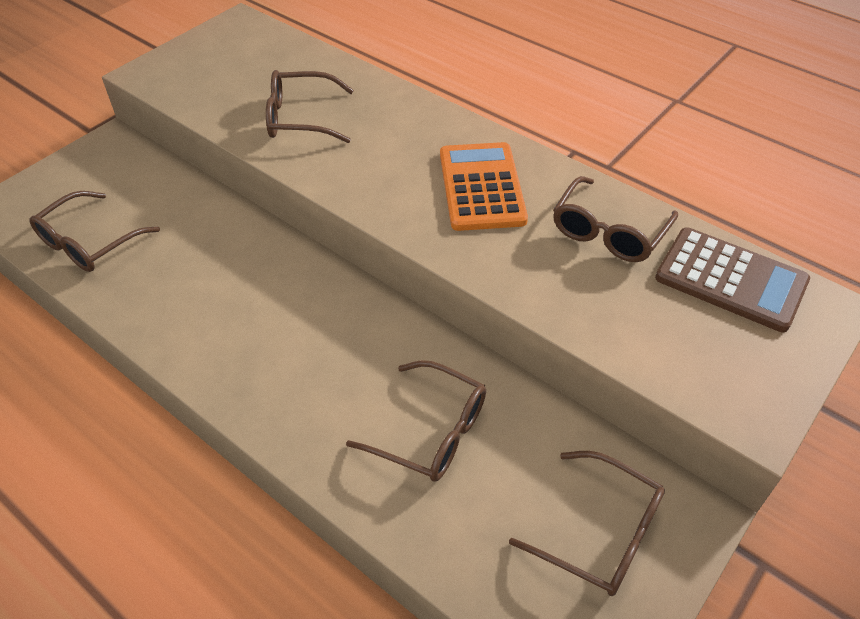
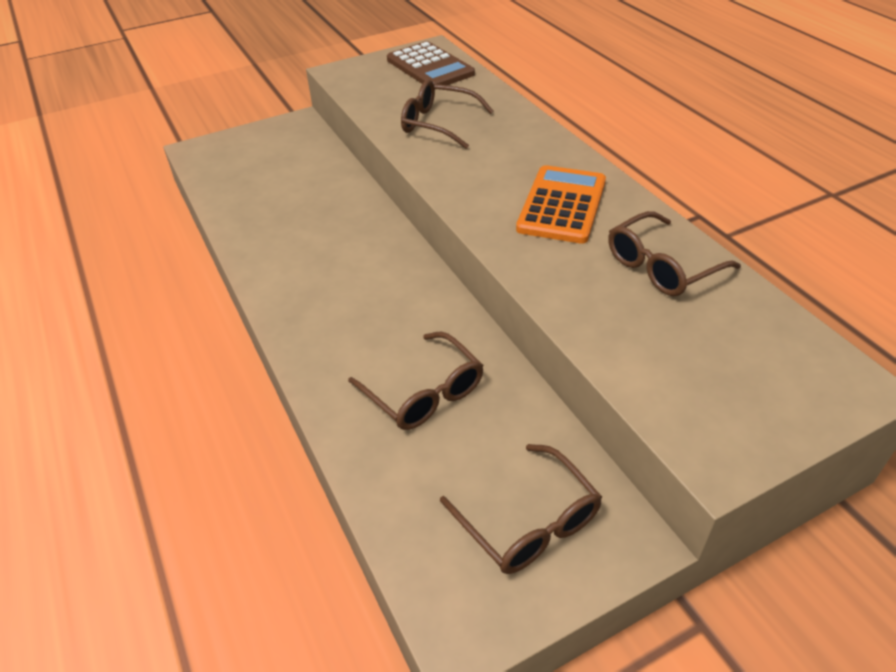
camera: 25 degrees right, 5 degrees down
brown glasses [29,191,160,272] -> none
brown calculator [655,228,810,332] -> brown calculator moved to [387,41,475,85]

